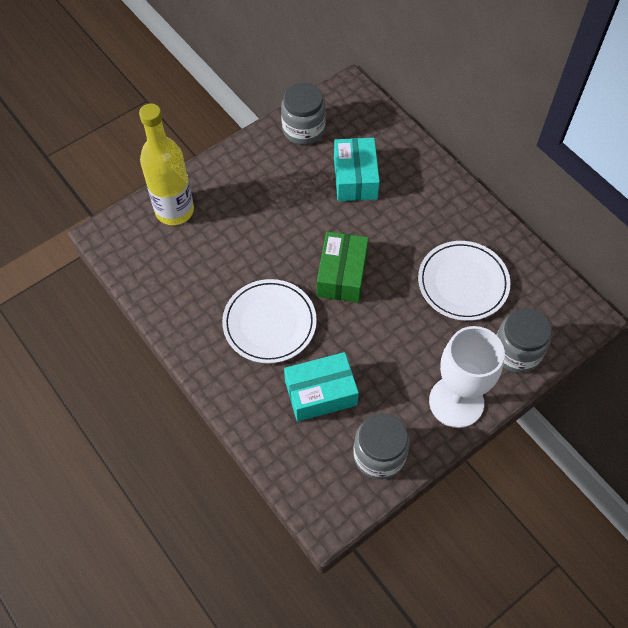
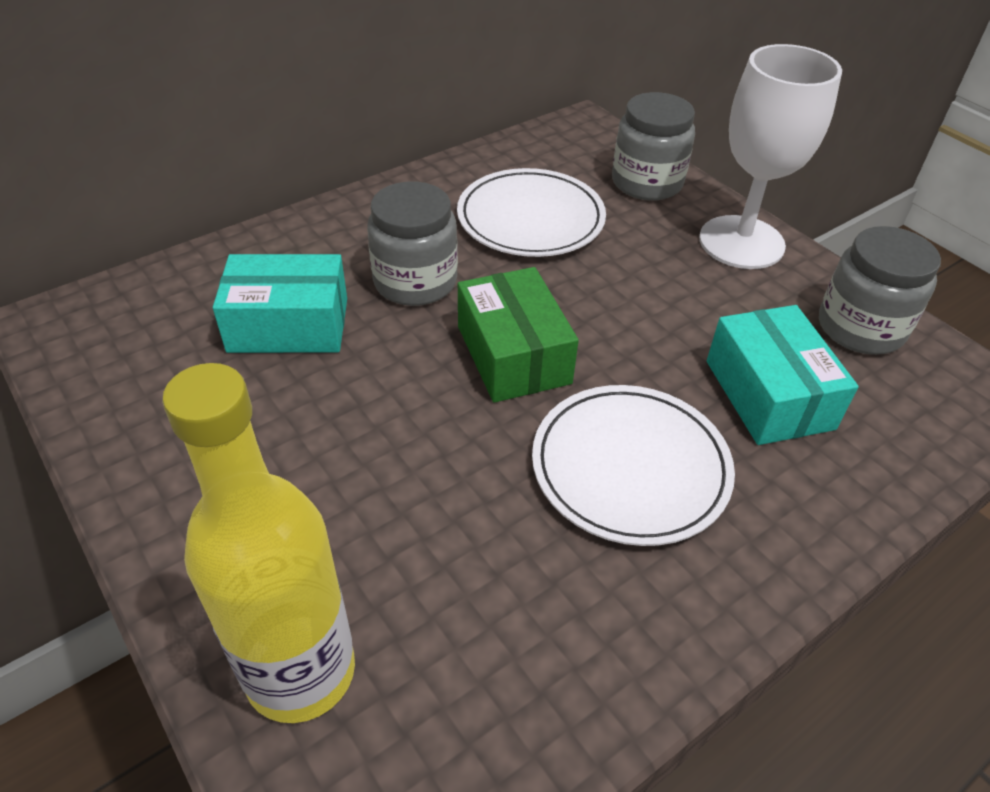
camera: 90 degrees left, 15 degrees down
grey jar [281,83,326,145] -> grey jar moved to [367,182,458,306]
green box [317,231,369,303] -> green box turned 60 degrees clockwise [458,267,579,403]

